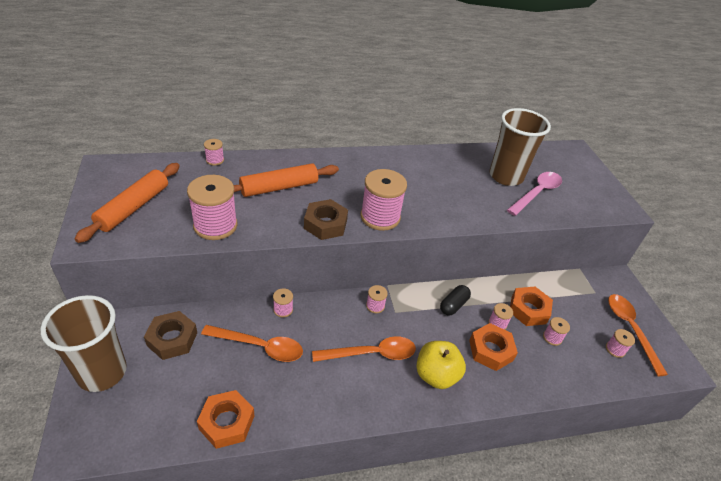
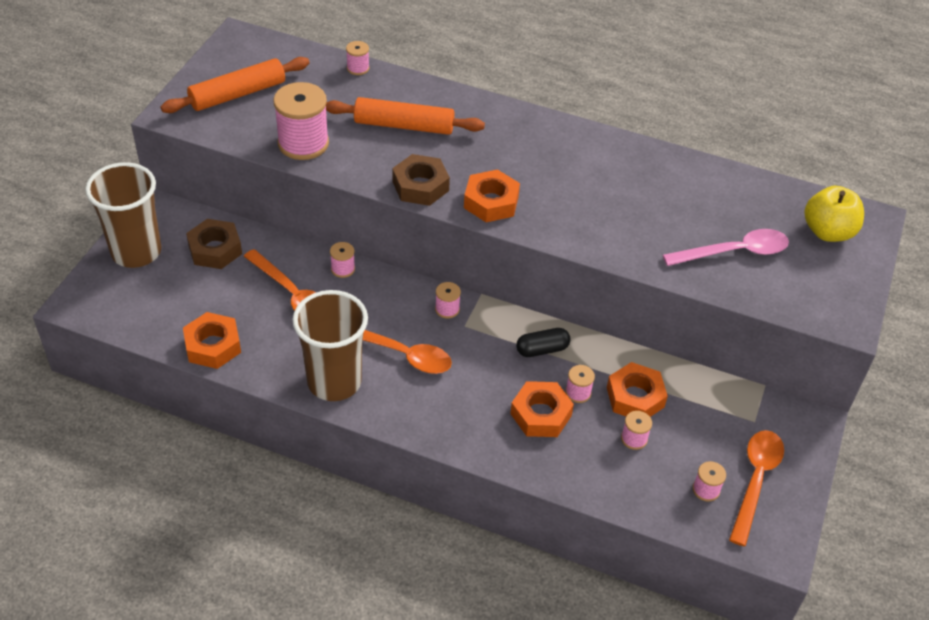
camera: 35 degrees right, 5 degrees up
pink spool [361,169,407,231] -> orange nut [464,169,520,222]
yellow apple [416,341,466,389] -> yellow apple moved to [804,186,864,242]
brown cup [489,108,551,186] -> brown cup moved to [293,290,368,401]

